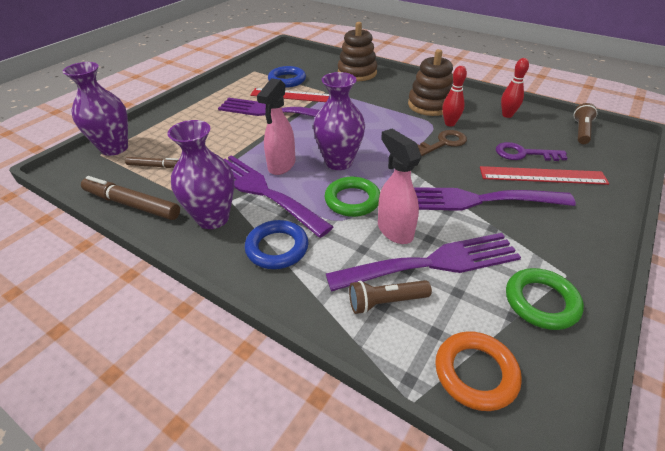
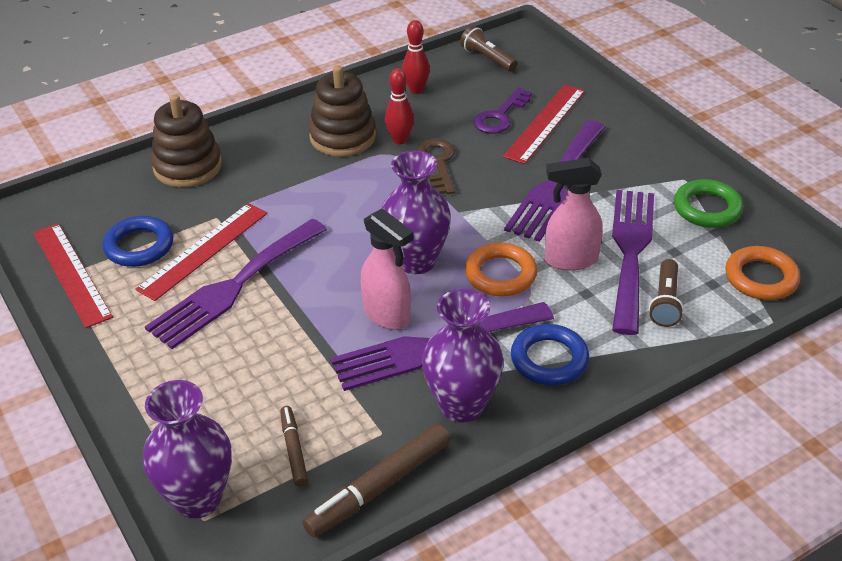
camera: 65 degrees left, 0 degrees up
brown marker [125,157,178,168] -> brown marker turned 45 degrees counterclockwise [280,406,308,487]
green ring [324,176,380,217] -> orange ring [465,243,537,296]
none -> red ruler [33,223,113,328]

